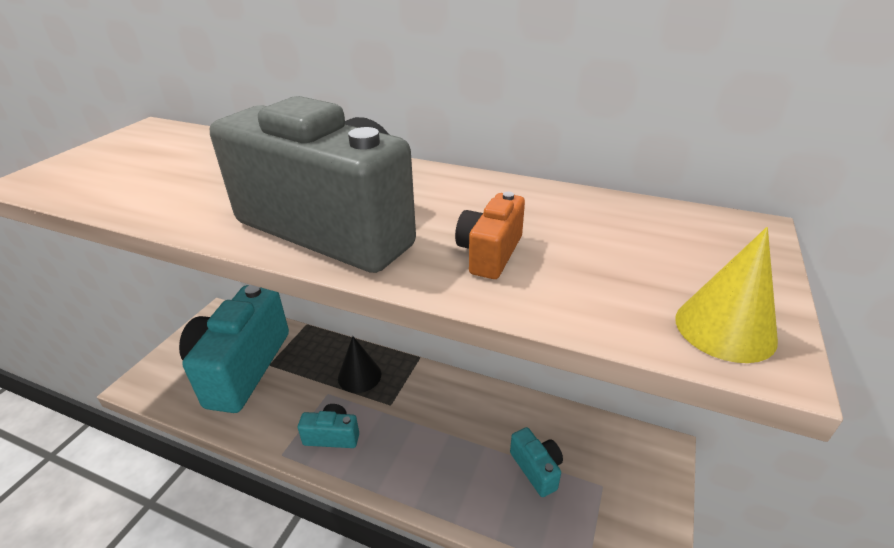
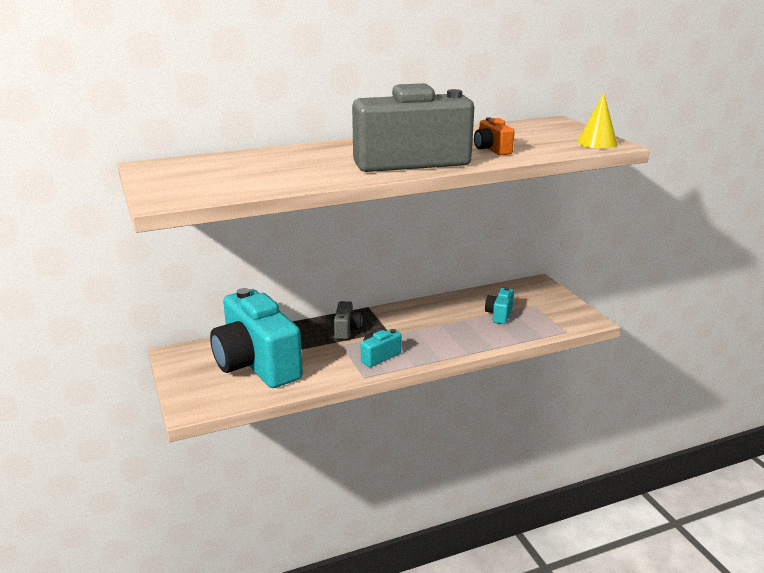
camera: 45 degrees left, 10 degrees down
black cone [338,336,381,393] -> grey camera [334,301,362,339]
turquoise camera [510,427,563,497] -> turquoise camera turned 90 degrees counterclockwise [485,287,514,324]

